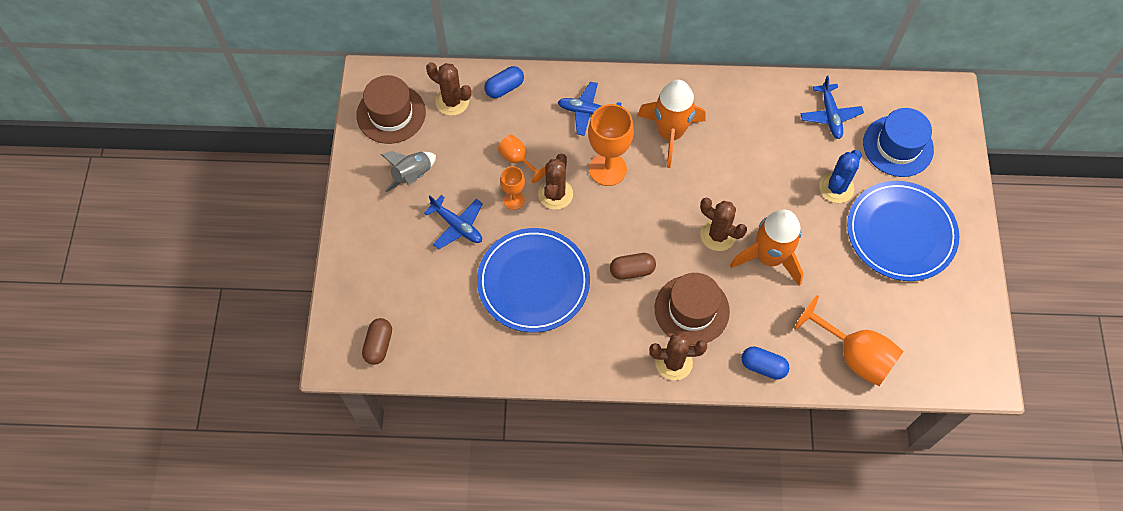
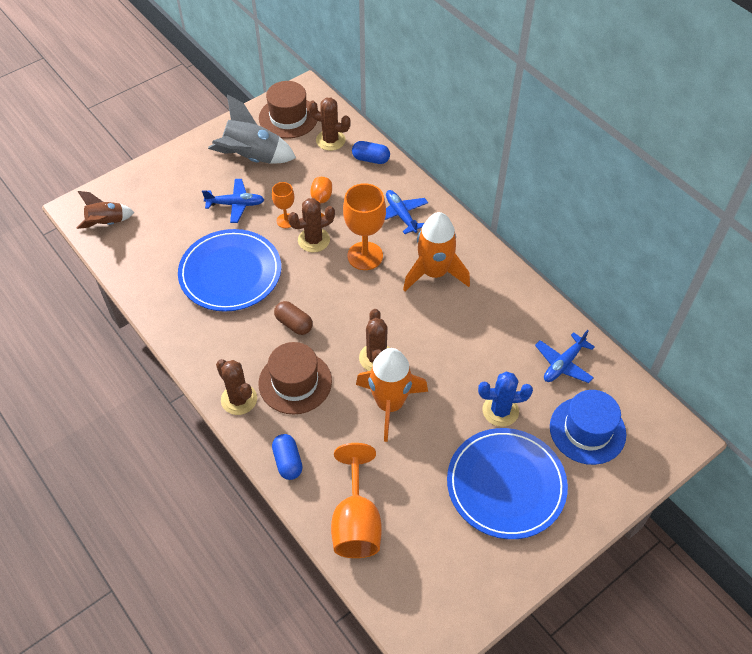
camera: 50 degrees right, 10 degrees down
brown capsule [362,318,392,365] -> brown rocket [76,191,134,229]
grey rocket [381,151,436,192] -> grey rocket [208,94,296,164], size x1.63
blue plane [424,195,483,249] -> blue plane turned 90 degrees counterclockwise [202,179,264,223]
brown cactus [426,62,471,116] -> brown cactus turned 60 degrees counterclockwise [308,97,351,151]

